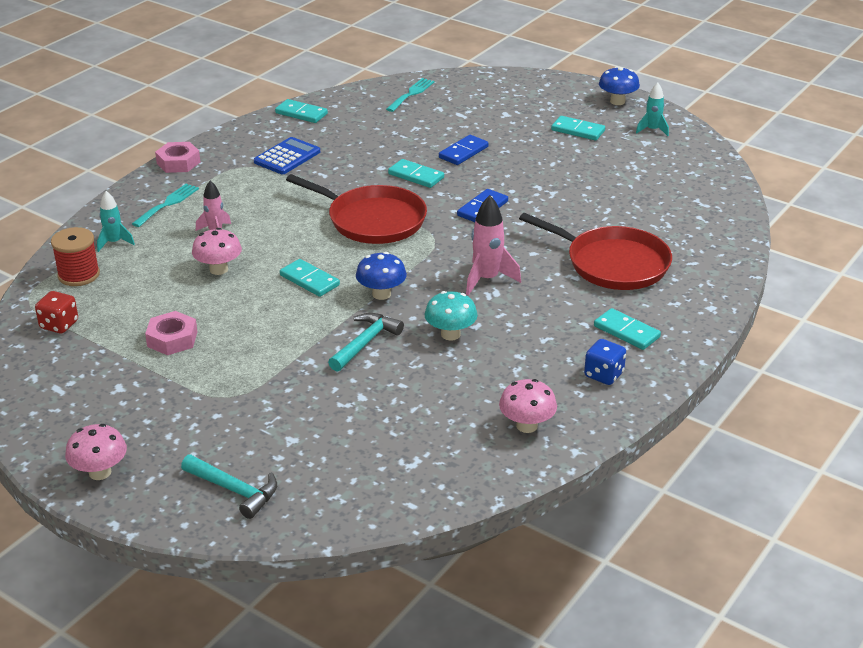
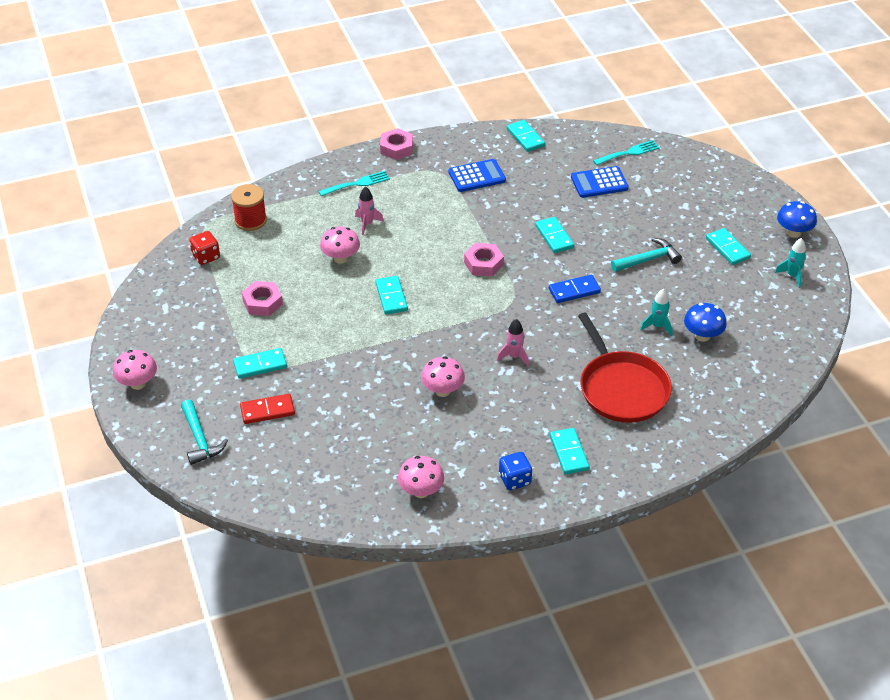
camera: 35 degrees right, 10 degrees up
turquoise rocket [97,191,135,252] -> turquoise rocket moved to [640,289,672,336]
red pan [286,174,427,244] -> pink nut [464,243,504,277]
turquoise hammer [328,313,404,371] -> turquoise hammer moved to [611,238,682,272]
blue mushroom [356,252,407,300] -> blue mushroom moved to [684,303,727,342]
turquoise mushroom [425,291,478,341] -> pink mushroom [421,356,465,397]
blue domino [439,135,489,165] -> none
pink rocket [466,195,521,296] -> pink rocket [497,319,529,366], size x0.64
none -> turquoise domino [233,348,287,379]
none -> red domino [240,394,295,424]
none -> blue calculator [571,166,629,198]

